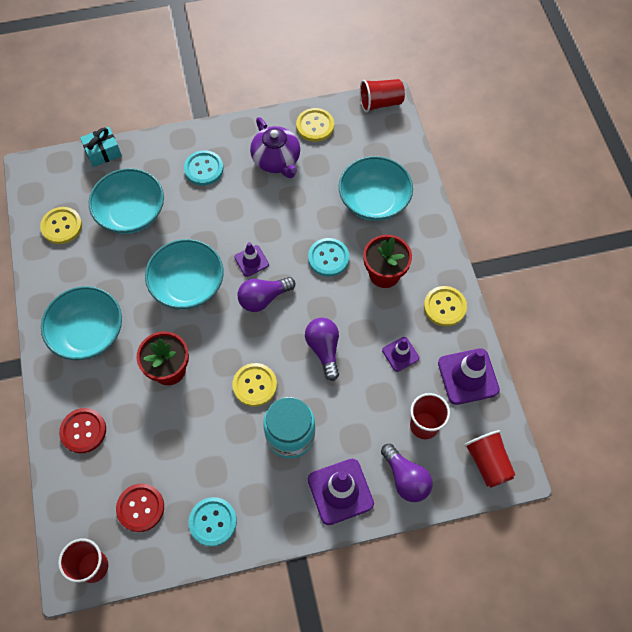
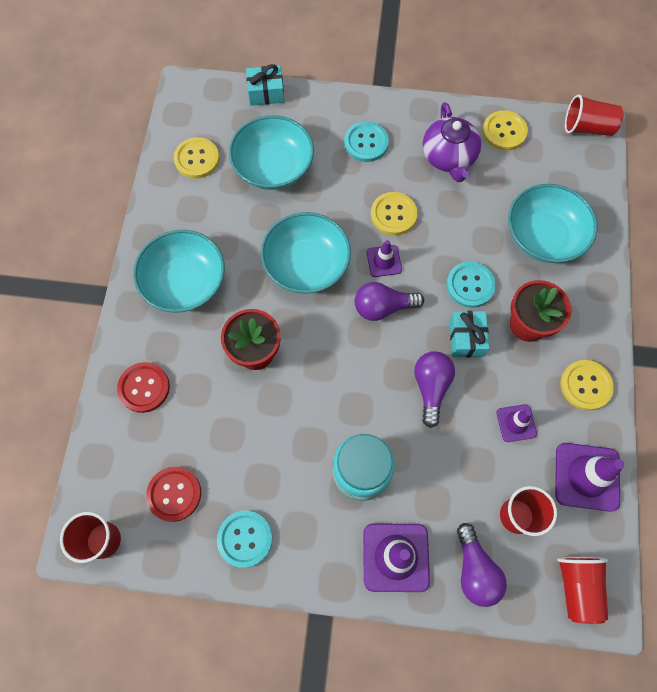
camera: 20 degrees right, 5 degrees up
yellow button [232,363,277,407] -> yellow button moved to [371,192,418,235]
none -> turquoise gift [449,311,490,357]

